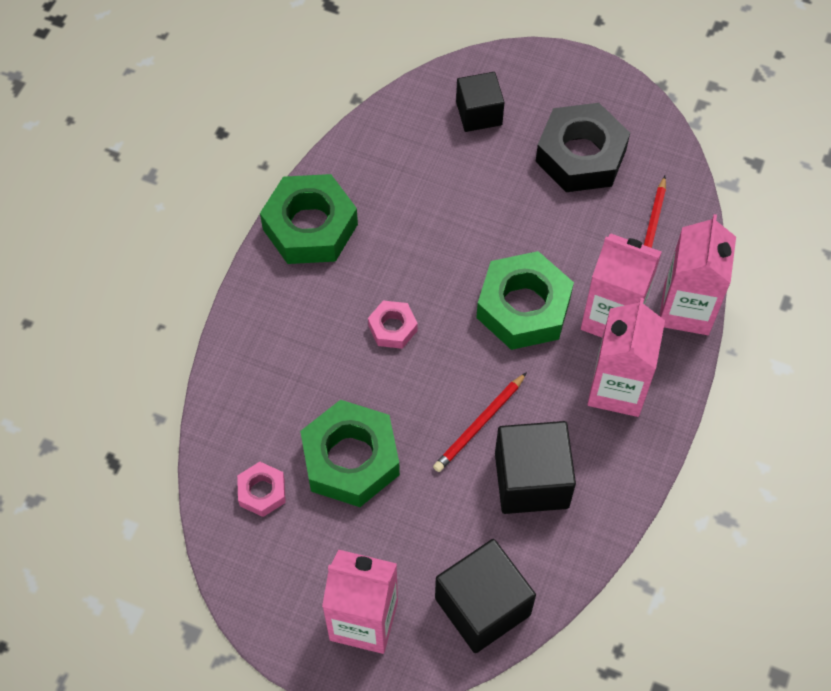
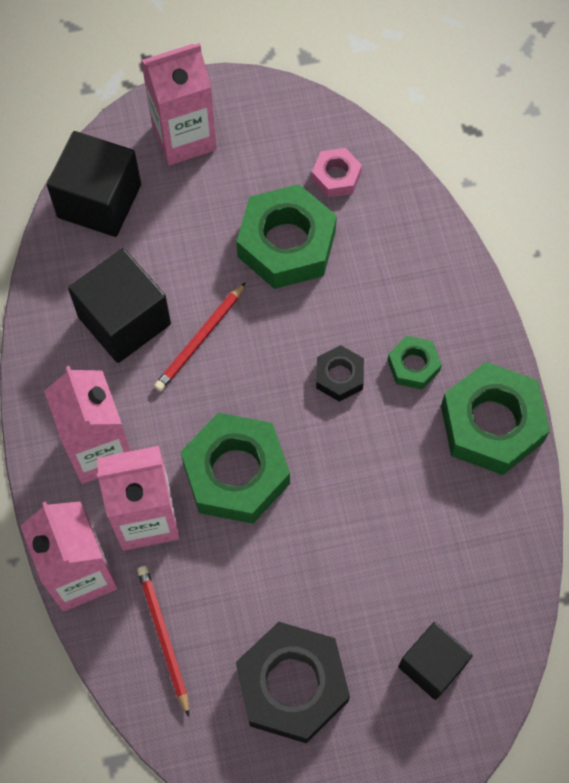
camera: 145 degrees right, 5 degrees up
pink nut [368,301,418,349] -> black nut [316,345,364,401]
red pencil [433,372,527,472] -> red pencil turned 150 degrees counterclockwise [154,282,246,392]
none -> green nut [387,336,442,390]

